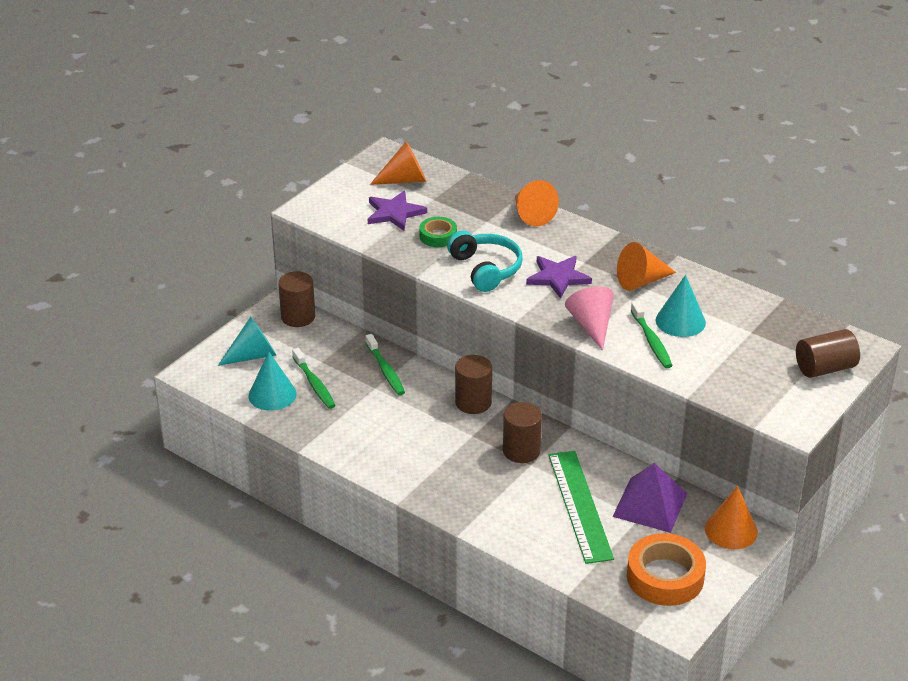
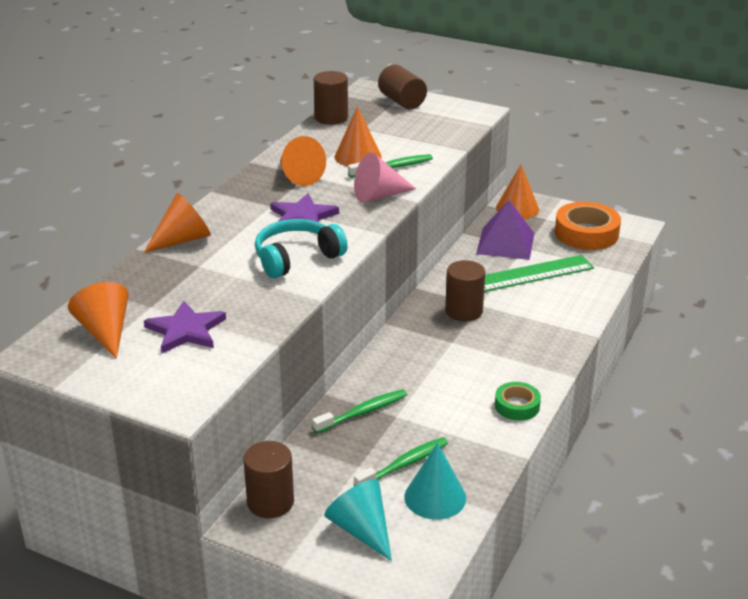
camera: 100 degrees left, 5 degrees down
green tape [419,217,457,247] -> green tape moved to [495,382,541,421]
brown cylinder [455,355,492,414] -> brown cylinder moved to [314,71,348,125]
turquoise cone [656,275,706,337] -> orange cone [335,106,382,167]

